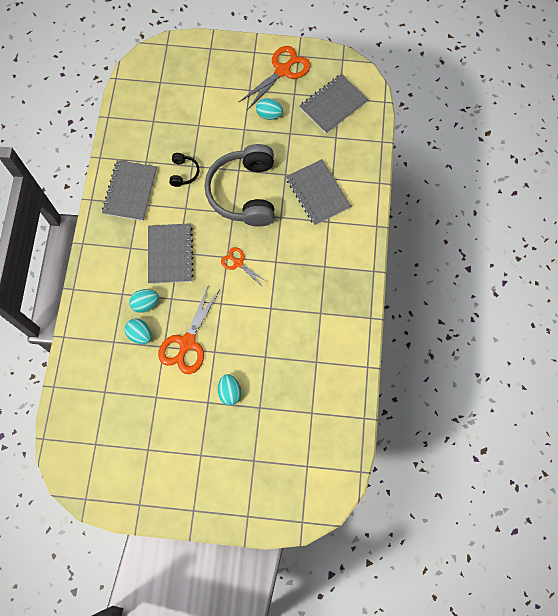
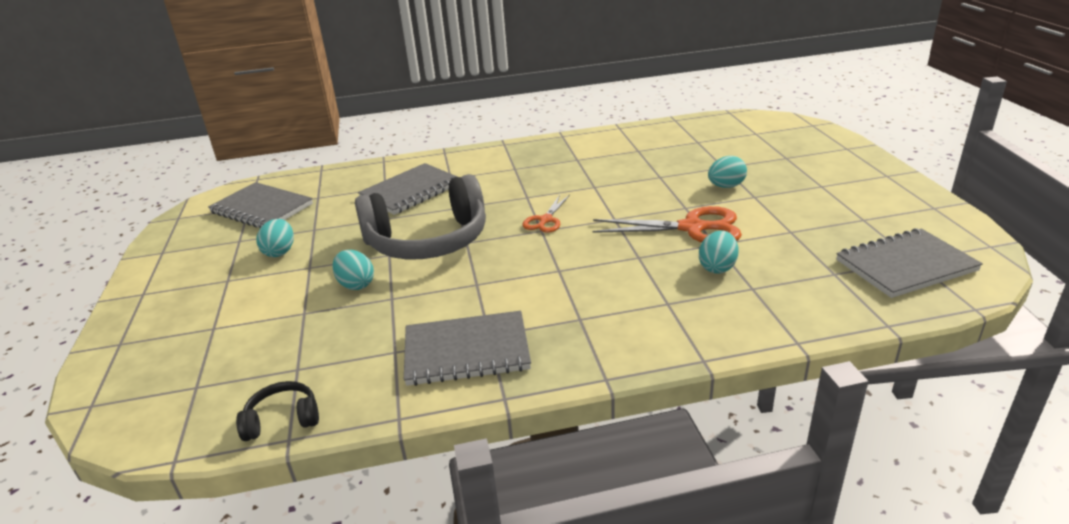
camera: 105 degrees left, 40 degrees down
turquoise egg [129,289,159,313] -> turquoise egg moved to [332,250,374,290]
grey notebook [148,223,194,284] -> grey notebook moved to [836,228,983,298]
black headphones [169,153,199,187] -> black headphones moved to [236,381,319,441]
orange scissors [239,46,310,110] -> none

